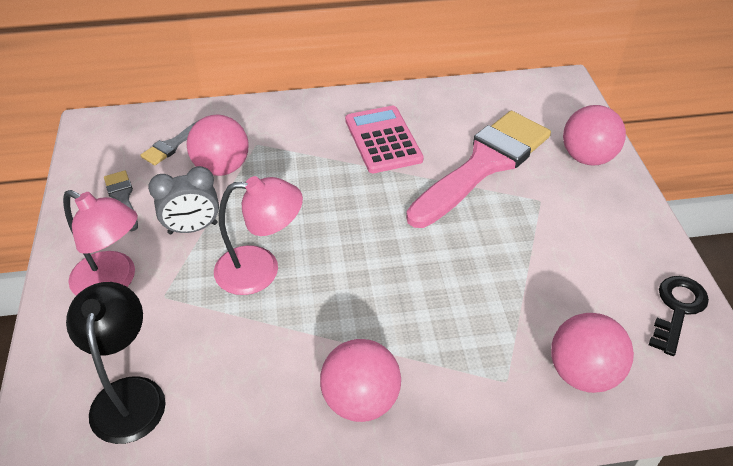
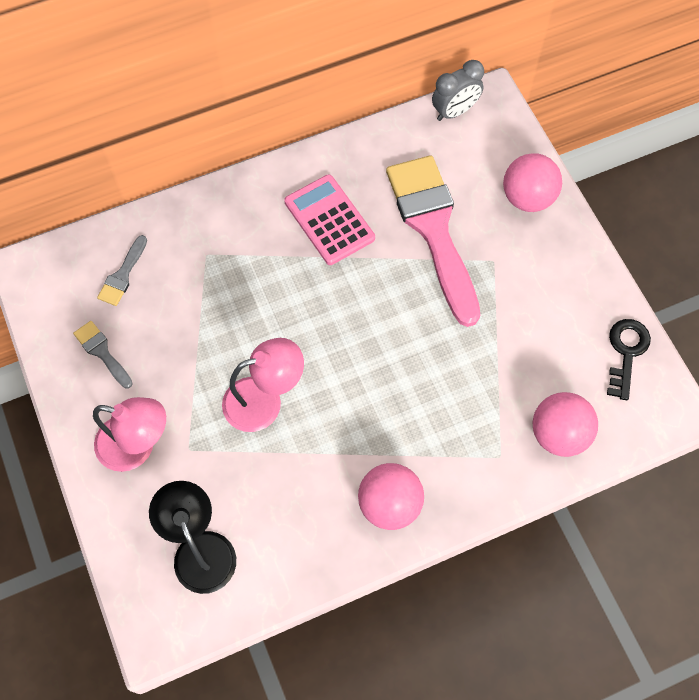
camera: 15 degrees left, 20 degrees up
grey clock [148,166,219,234] -> grey clock moved to [432,60,484,121]
pink ball [187,115,249,176] -> none
pink brush [406,111,551,228] -> pink brush turned 45 degrees counterclockwise [386,155,480,327]

